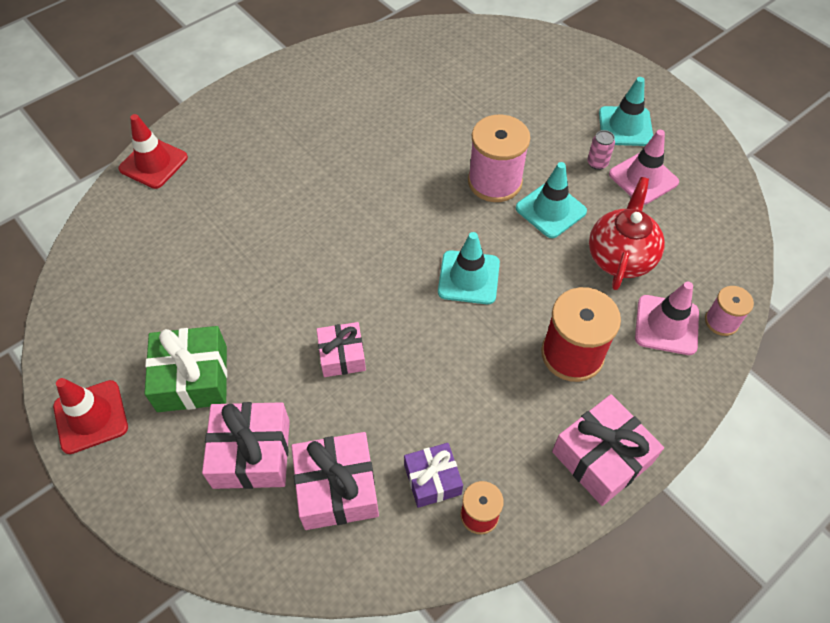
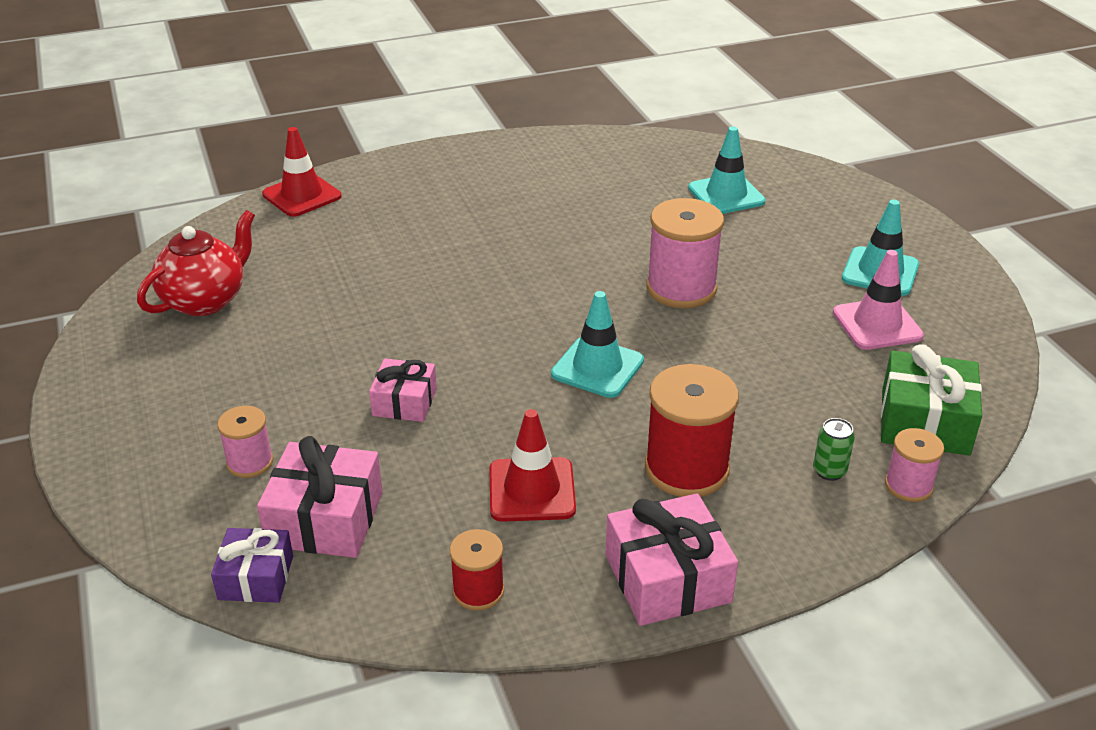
camera: 20 degrees right, 20 degrees down
red traffic cone [53,378,128,454] -> red traffic cone moved to [490,409,576,522]
green gift [144,326,227,412] -> green gift moved to [881,344,982,455]
pink gift [202,402,290,489] -> pink spool [217,406,273,478]
purple gift [404,443,463,508] -> purple gift moved to [211,528,293,603]
turquoise traffic cone [516,162,587,238] -> turquoise traffic cone moved to [688,126,766,214]
pink can [587,130,615,170] -> none
red teapot [589,177,665,290] -> red teapot moved to [137,210,255,316]
pink traffic cone [635,282,699,355] -> green can [813,418,855,481]

